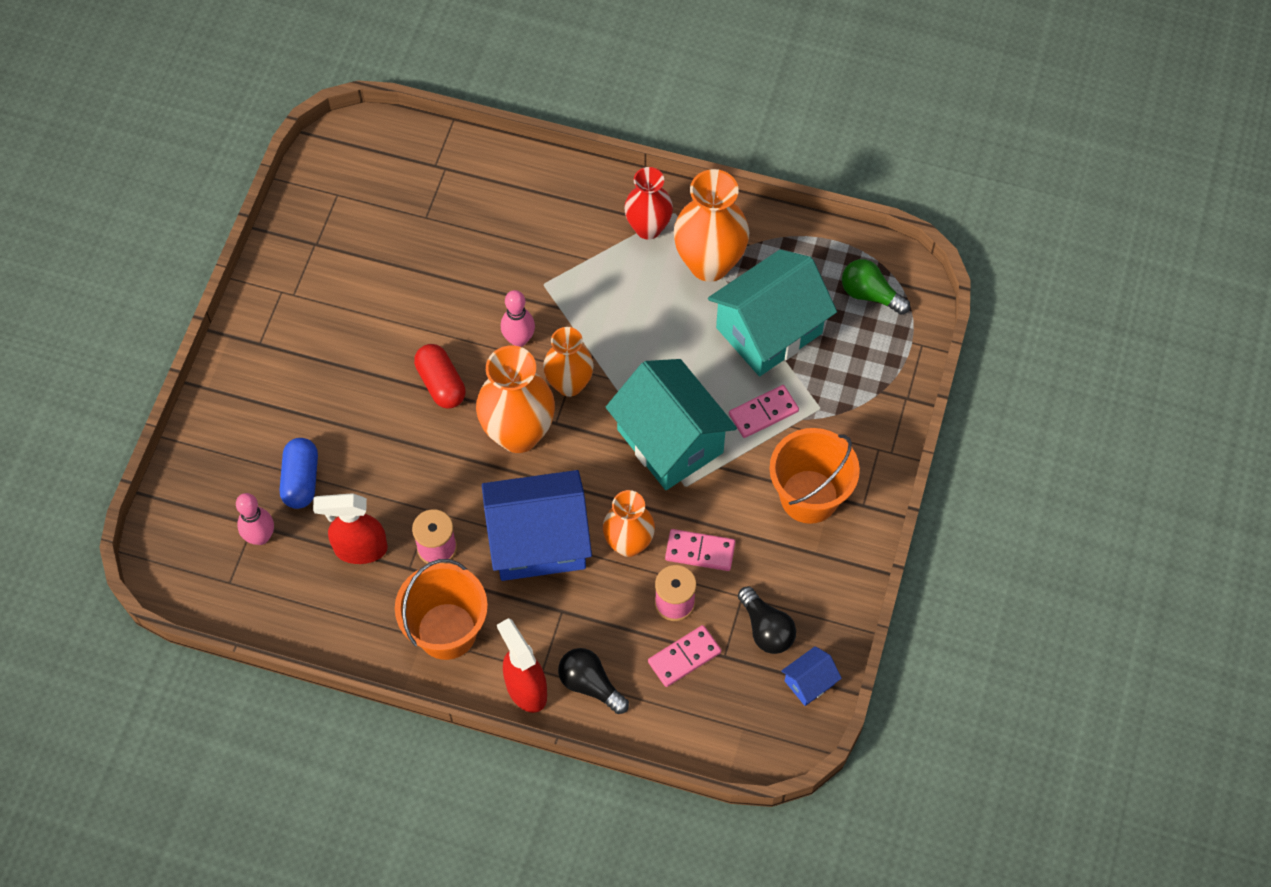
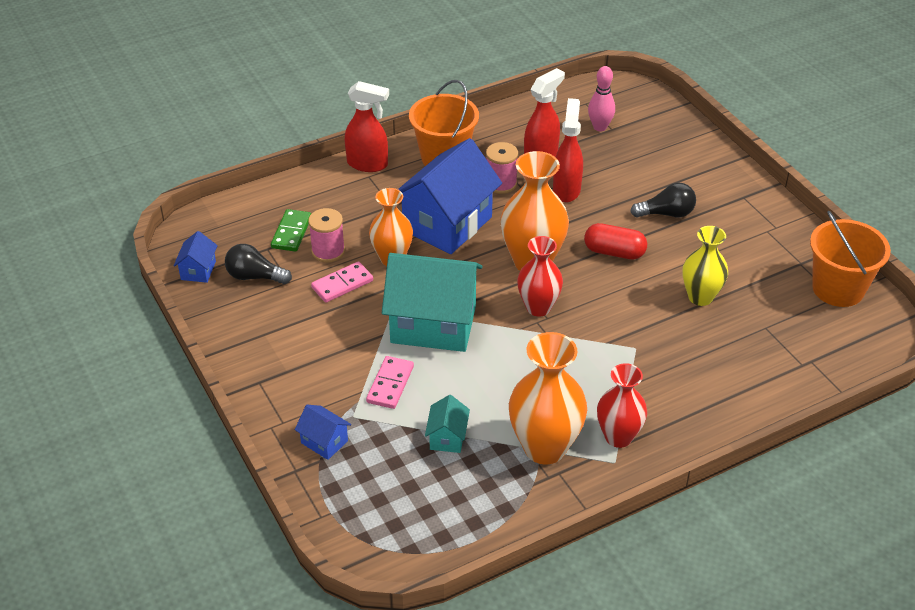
camera: 135 degrees right, 20 degrees down
blue capsule [280,438,318,509] -> none
pink bowling pin [501,290,535,347] -> none
orange vase [543,327,594,397] -> red vase [517,236,563,316]
black light bulb [558,648,629,714] -> black light bulb moved to [630,183,696,218]
pink domino [648,625,721,687] -> green domino [271,209,312,252]
turquoise house [708,249,837,376] -> turquoise house [425,395,470,453], size x0.44
orange bucket [770,428,860,524] -> orange bucket moved to [810,211,891,307]
green light bulb [842,259,910,315] -> none
none -> blue house [295,405,351,460]
none -> red spray bottle [553,98,583,202]
none -> yellow vase [682,226,728,306]

